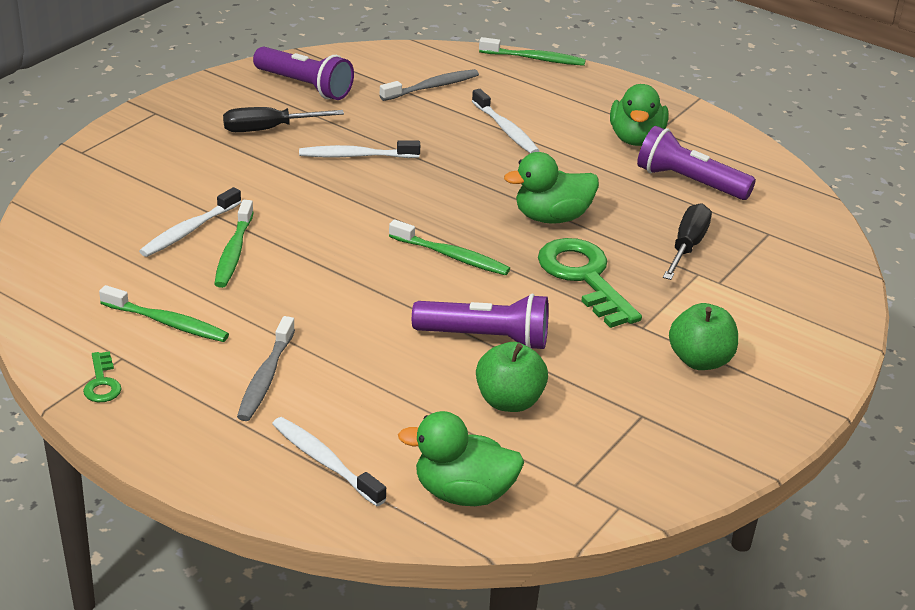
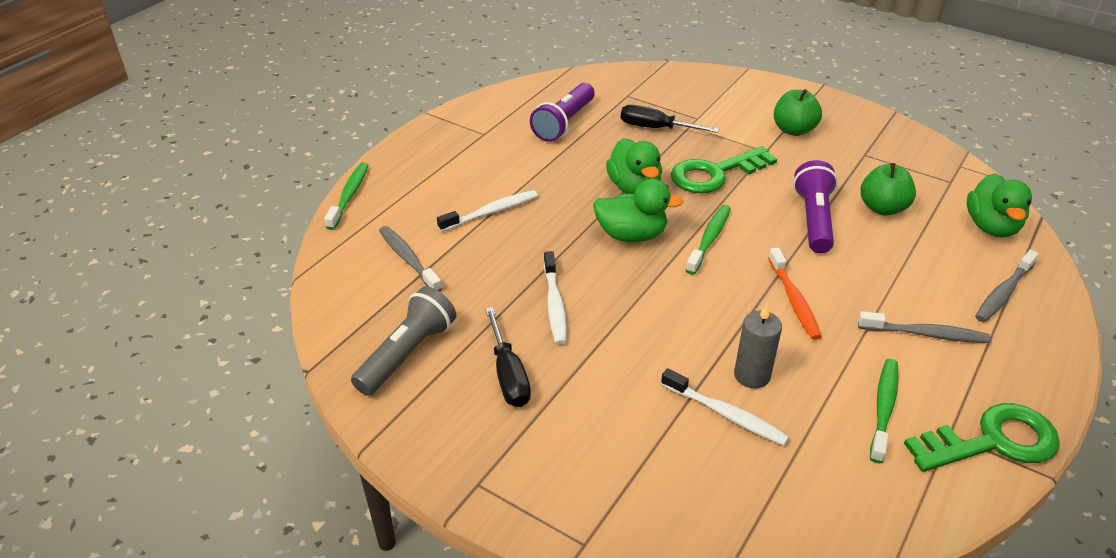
camera: 90 degrees left, 5 degrees up
green key [83,351,121,402] -> green key [904,403,1060,472], size x2.14
green toothbrush [214,200,254,288] -> grey candle [734,304,782,389]
purple flashlight [253,47,354,100] -> grey flashlight [351,286,456,396]
white toothbrush [272,417,387,506] -> grey toothbrush [975,250,1039,322]
green duck [610,84,668,146] -> green duck moved to [593,179,684,242]
none -> orange toothbrush [768,248,822,340]

